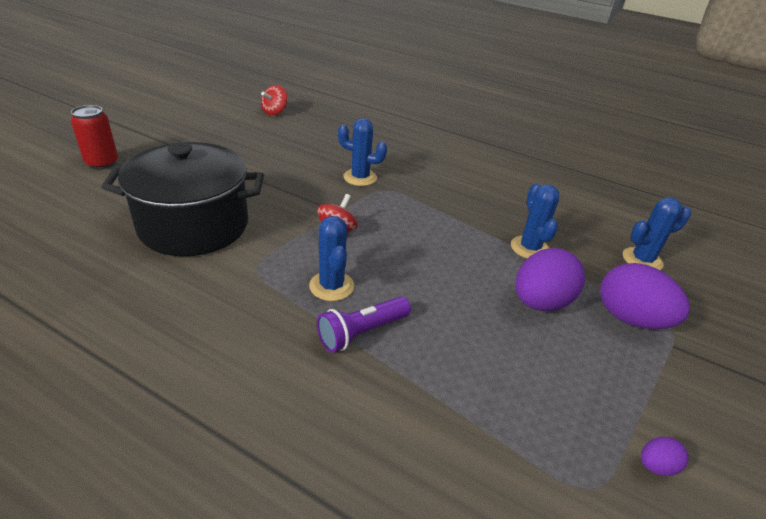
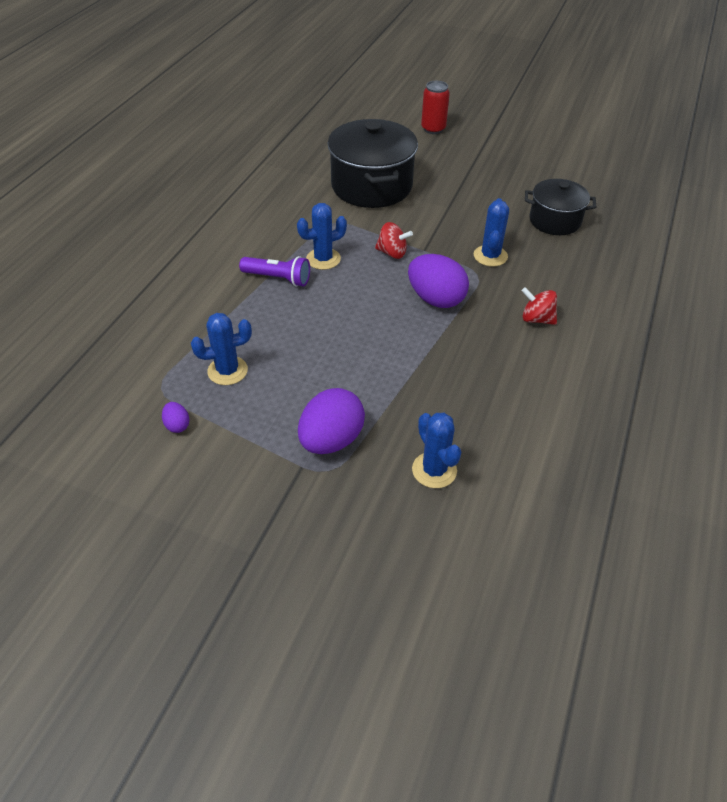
camera: 85 degrees right, 10 degrees up
red spinning top [261,85,288,115] -> red spinning top moved to [522,287,557,325]
purple flashlight [317,296,411,353] -> purple flashlight turned 150 degrees clockwise [239,256,310,287]
blue cactus [511,183,559,259] -> blue cactus moved to [191,313,252,385]
purple egg [515,248,585,311] -> purple egg moved to [408,254,469,308]
none -> black pot [525,179,596,235]

